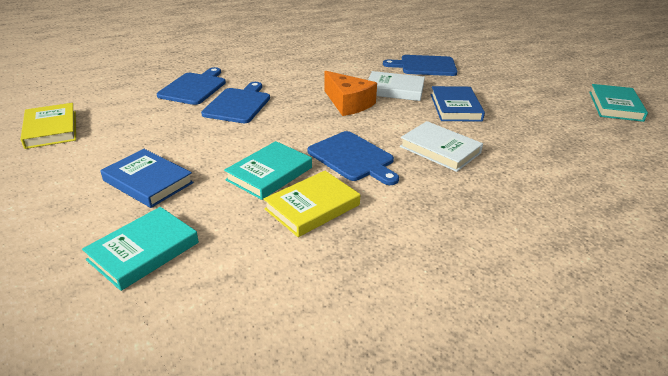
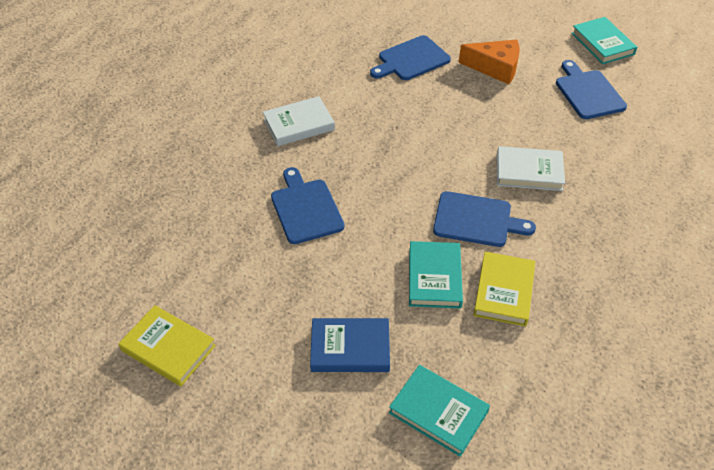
camera: 35 degrees left, 15 degrees up
turquoise book [82,207,199,291] -> turquoise book turned 60 degrees counterclockwise [389,365,490,457]
blue cutting board [157,67,226,105] -> blue cutting board moved to [556,60,627,119]
orange cheese [324,71,377,116] -> orange cheese moved to [459,40,520,84]
white book [368,71,425,101] -> white book moved to [263,96,335,146]
blue book [431,86,485,122] -> none

